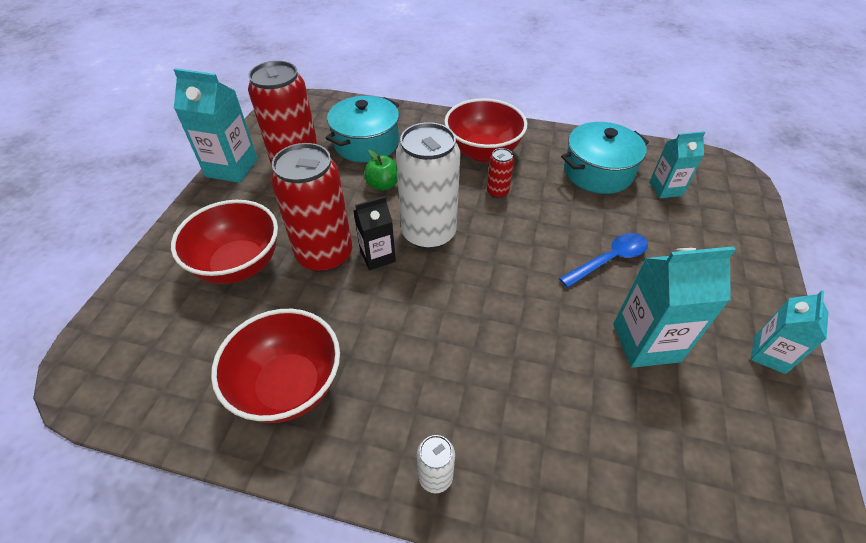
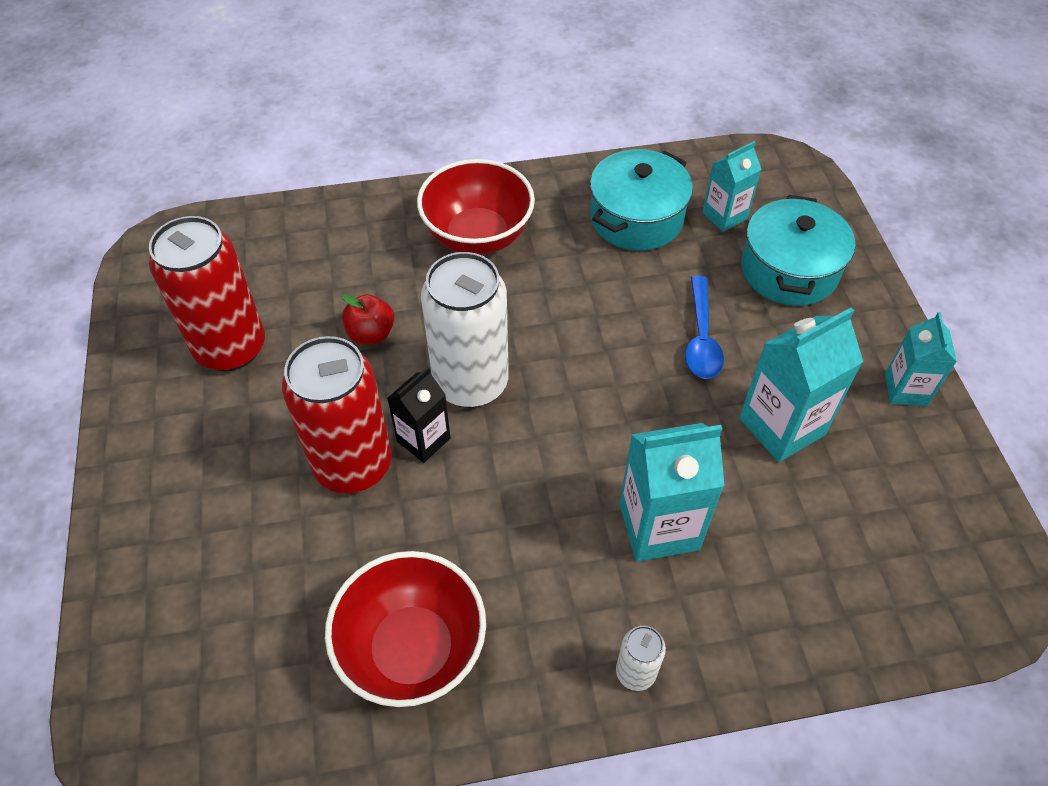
camera: 25 degrees left, 5 degrees up
red bowl [171,200,278,284] -> none
turquoise carton [174,68,258,183] -> turquoise carton moved to [619,423,725,562]
turquoise pot [326,96,399,163] -> turquoise pot moved to [741,195,856,306]
green apple [364,150,398,191] -> red apple [342,294,394,344]
red can [487,148,514,198] -> none
blue spoon [559,233,648,288] -> blue spoon turned 150 degrees clockwise [685,276,724,379]

